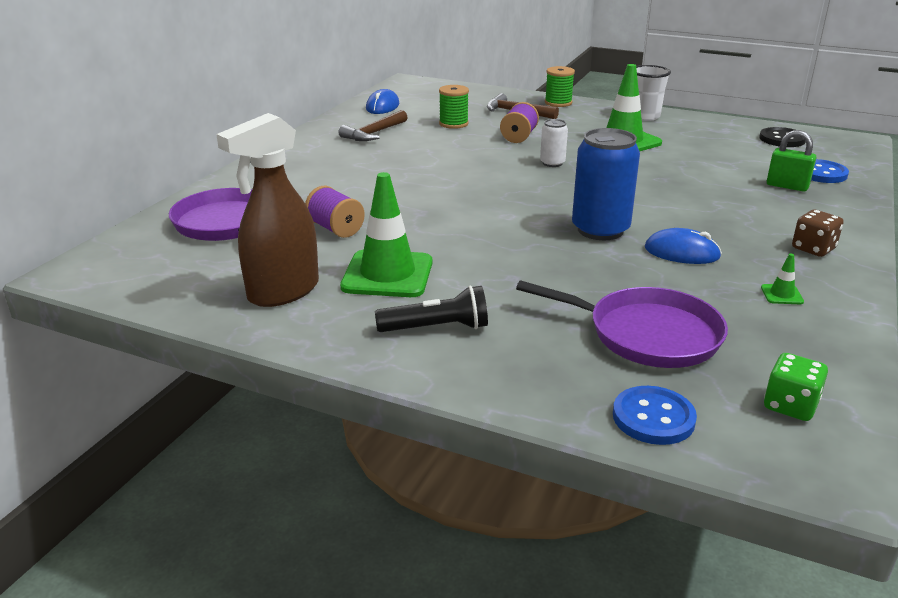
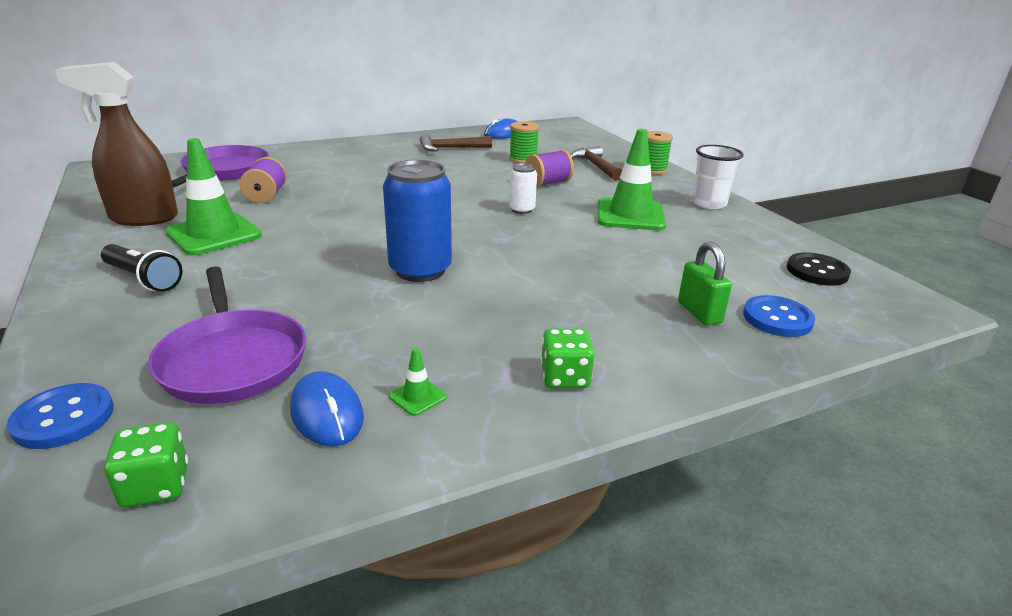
camera: 40 degrees right, 0 degrees up
blue mouse [645,228,722,264] -> blue mouse moved to [290,371,364,446]
brown dice [792,210,844,257] -> green dice [541,328,595,388]

